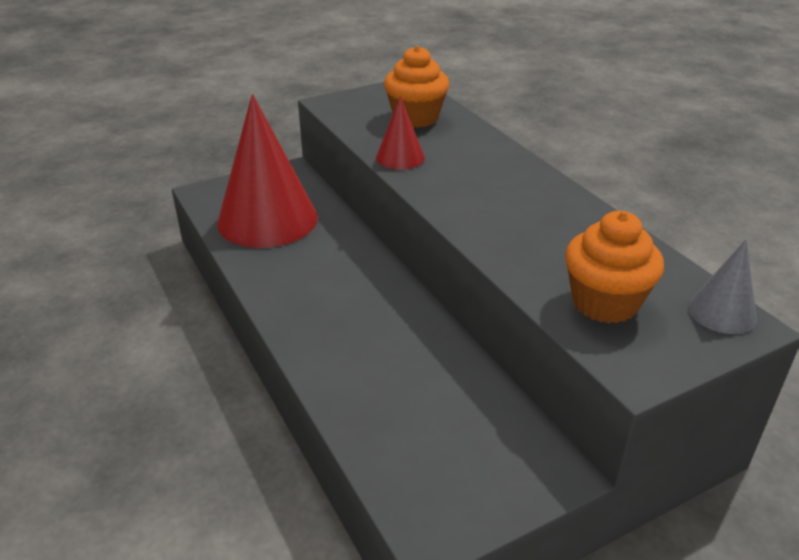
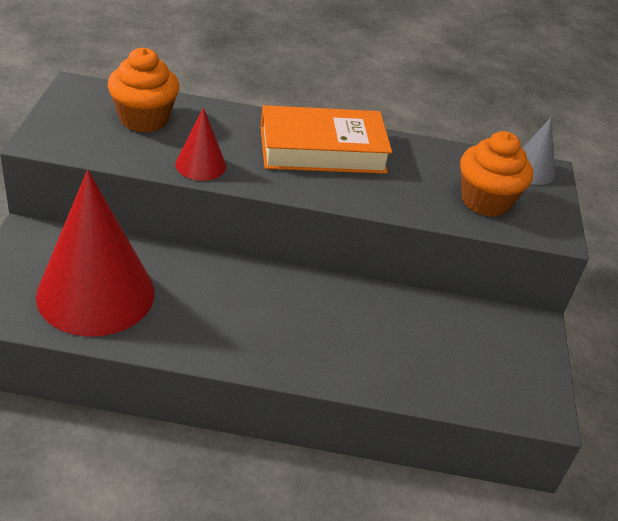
camera: 60 degrees left, 5 degrees up
none -> orange book [260,105,392,174]

